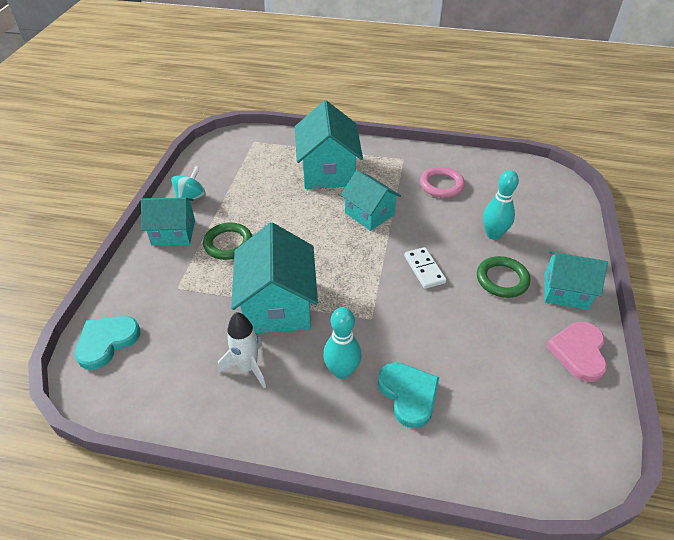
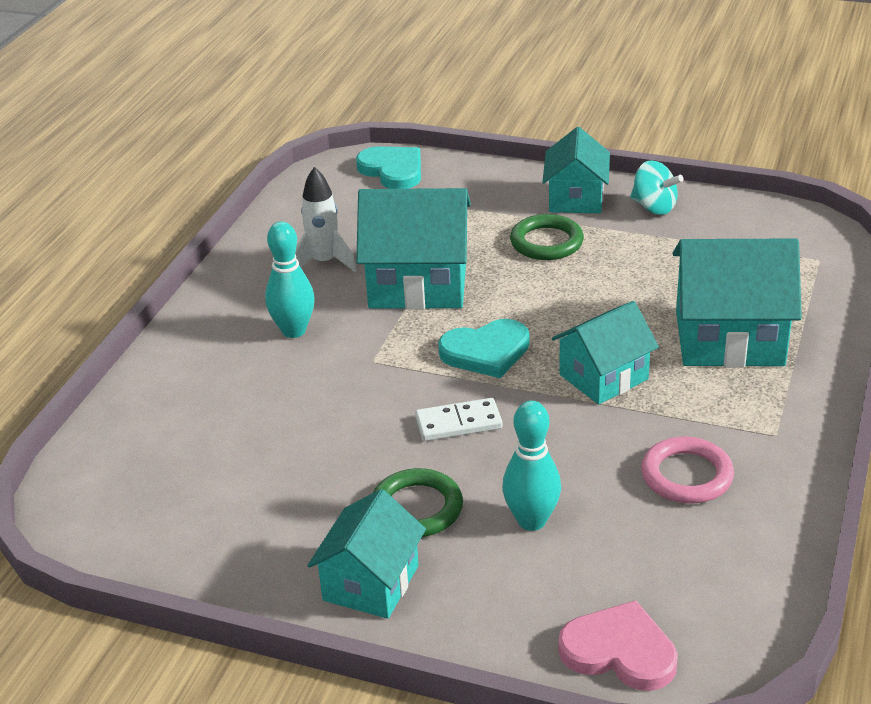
camera: 100 degrees right, 10 degrees down
turquoise heart [378,362,439,428] -> turquoise heart moved to [438,319,530,378]
pink heart [546,322,607,382] -> pink heart moved to [558,600,678,691]

